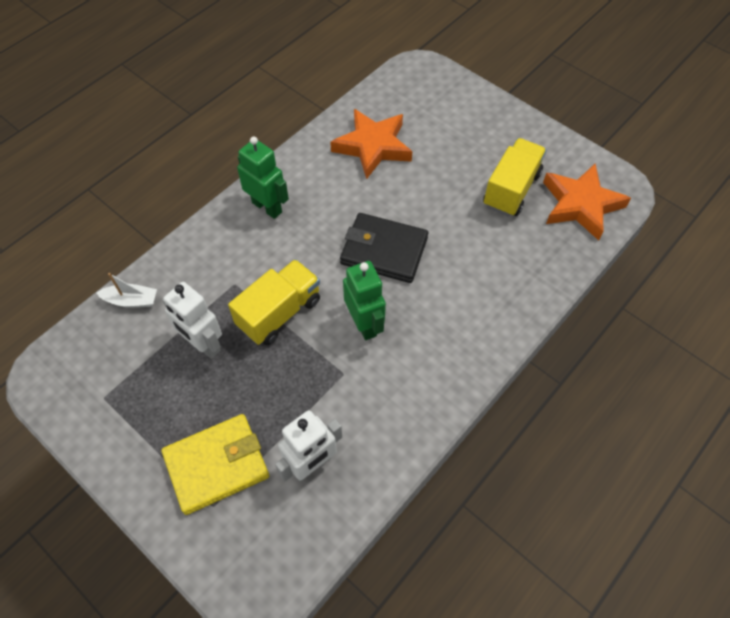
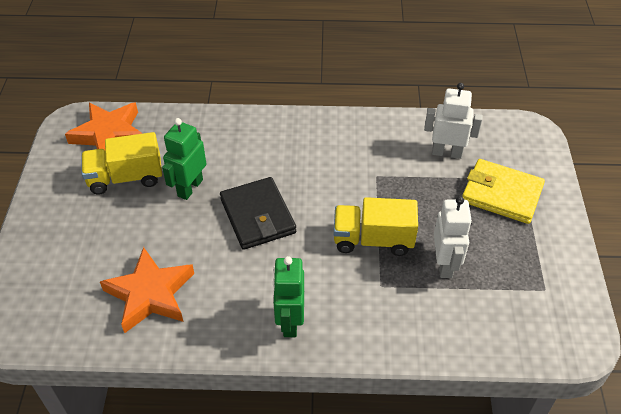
camera: 130 degrees left, 10 degrees down
white boat [96,273,157,308] -> none
green robot [343,261,386,340] -> green robot moved to [162,118,206,200]

